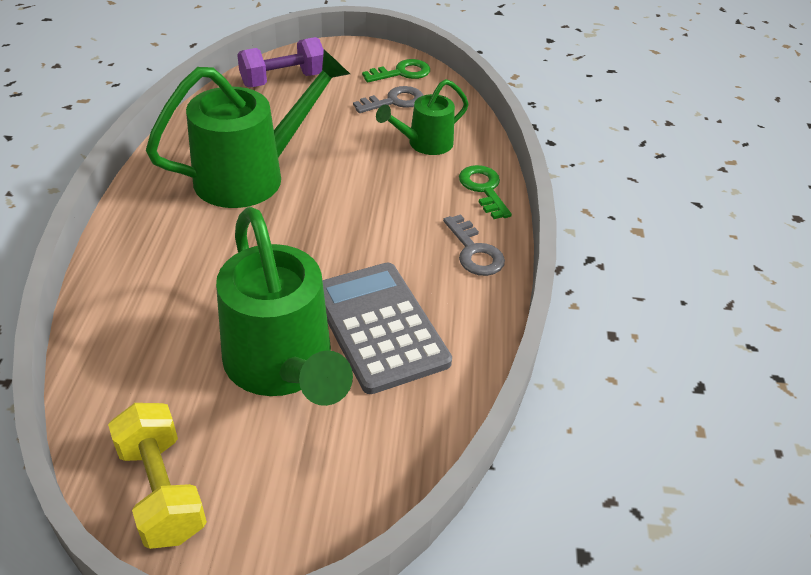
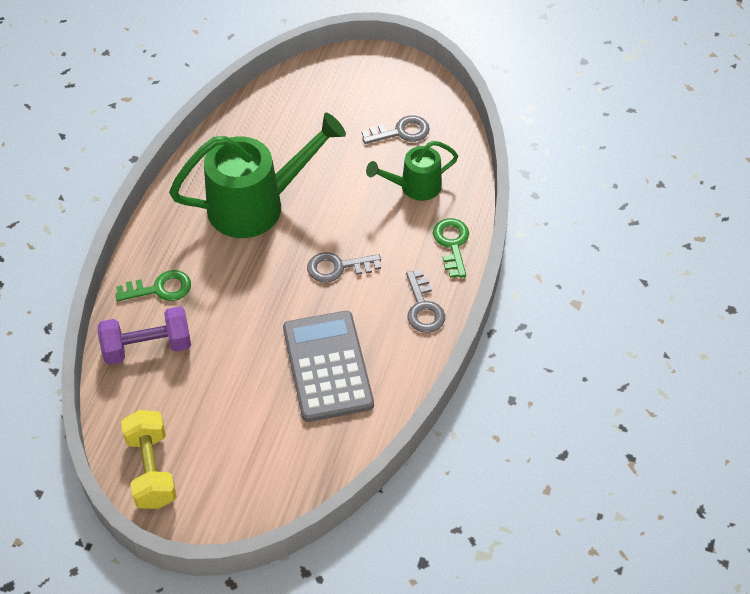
camera: 15 degrees right, 10 degrees up
green watering can [216,207,353,406] -> none
purple dumbbell [237,37,324,87] -> purple dumbbell moved to [98,306,191,364]
green key [362,59,430,82] -> green key moved to [116,270,191,301]
none -> grey key [307,252,381,283]

